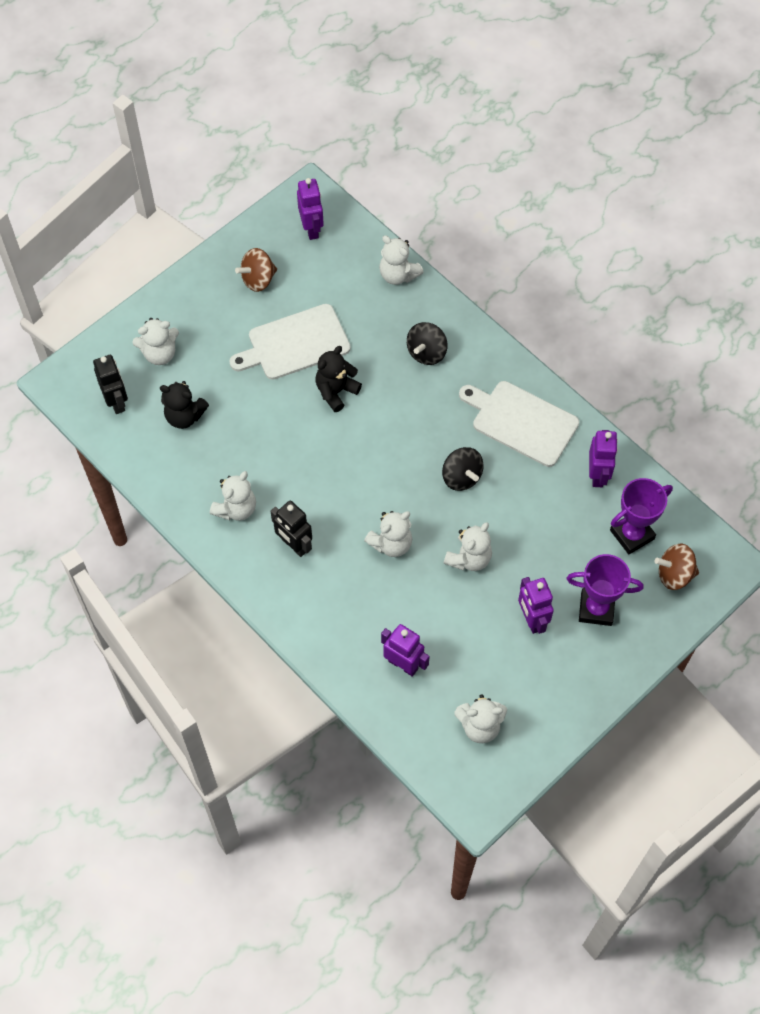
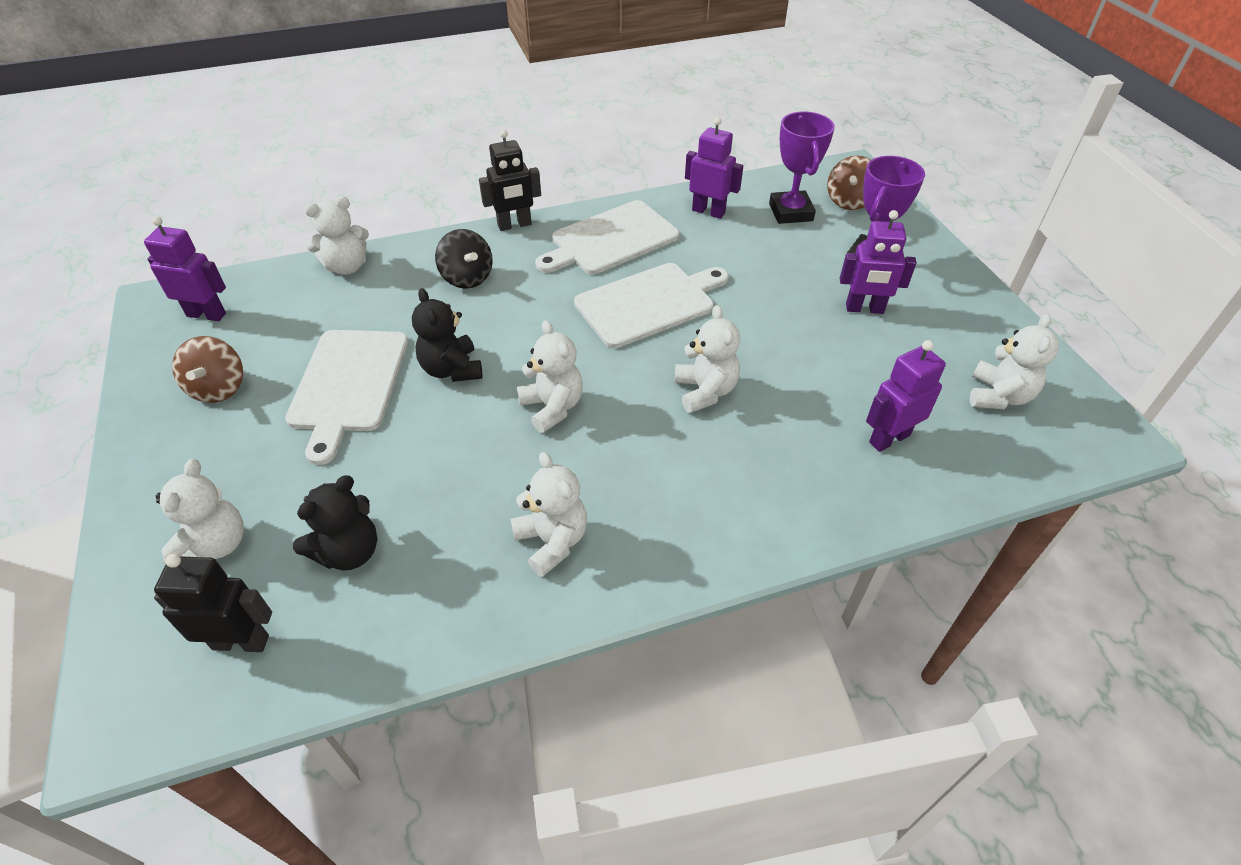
camera: 65 degrees left, 15 degrees down
black robot [270,500,312,557] -> black robot moved to [479,129,541,231]
black spinning top [442,447,483,491] -> white cutting board [574,263,729,348]
white teddy bear [444,522,492,571] -> white teddy bear moved to [517,320,583,433]

